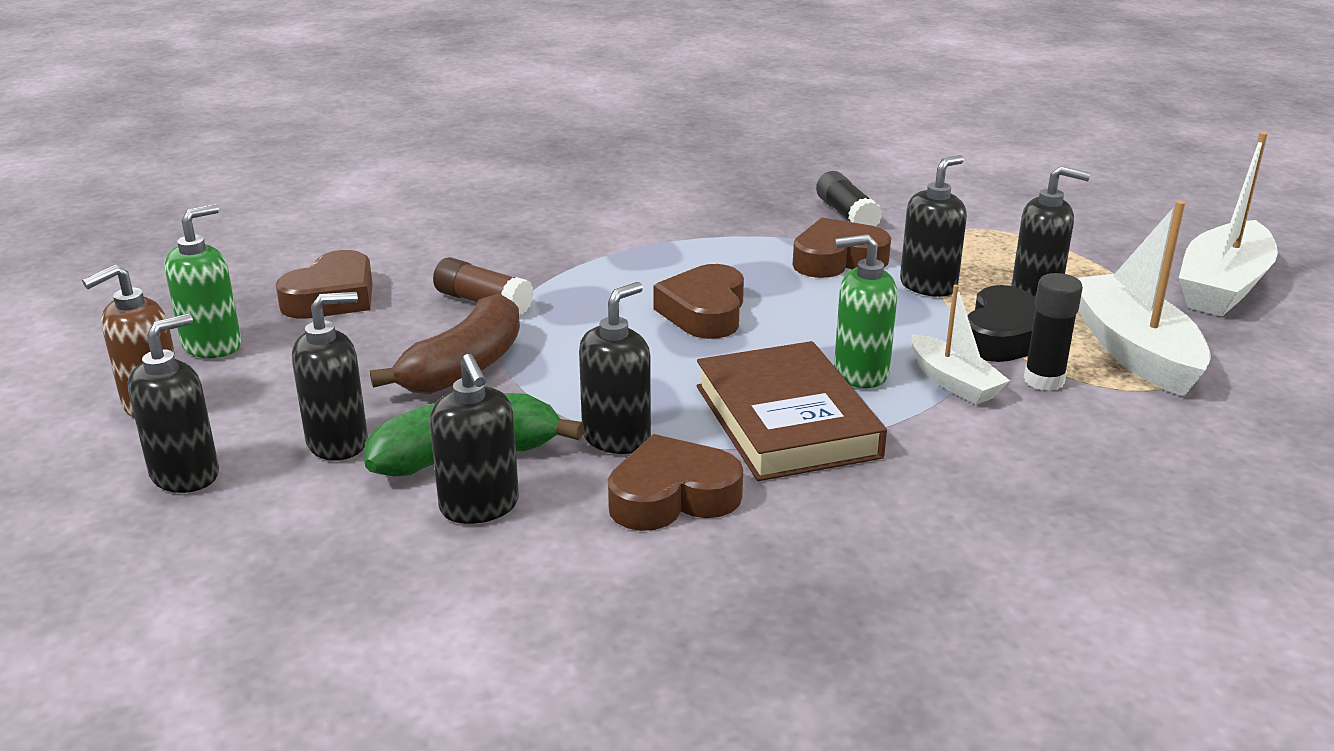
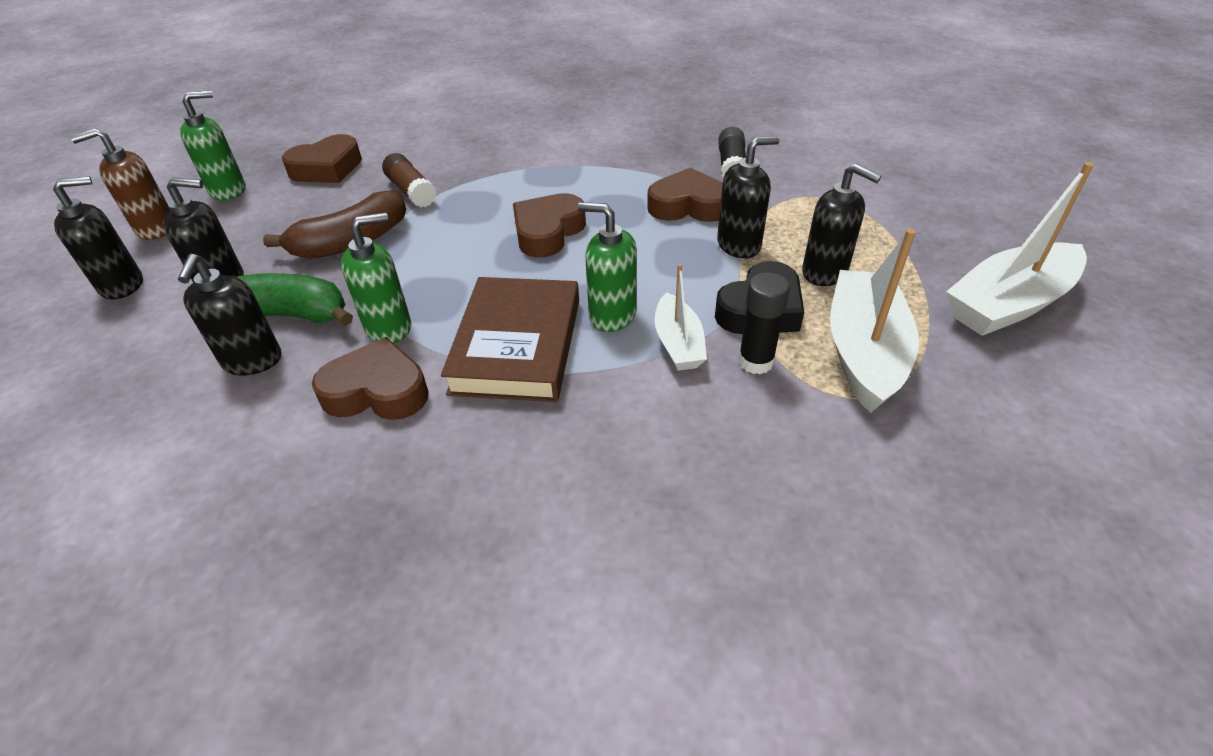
camera: 25 degrees right, 15 degrees up
black soap dispenser [579,282,651,454] -> green soap dispenser [341,212,411,343]

